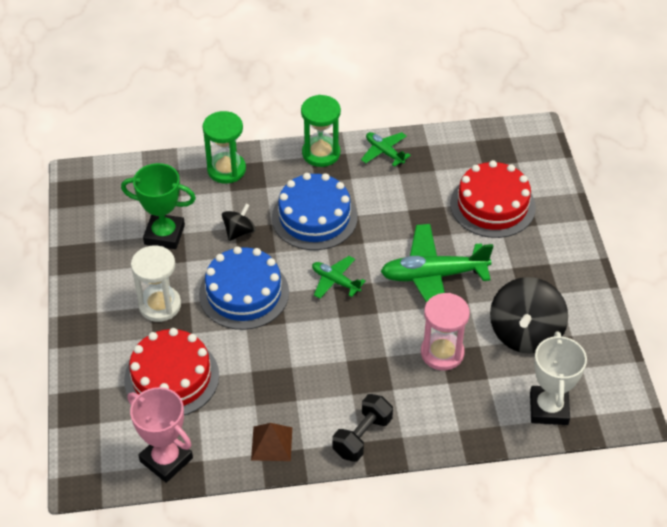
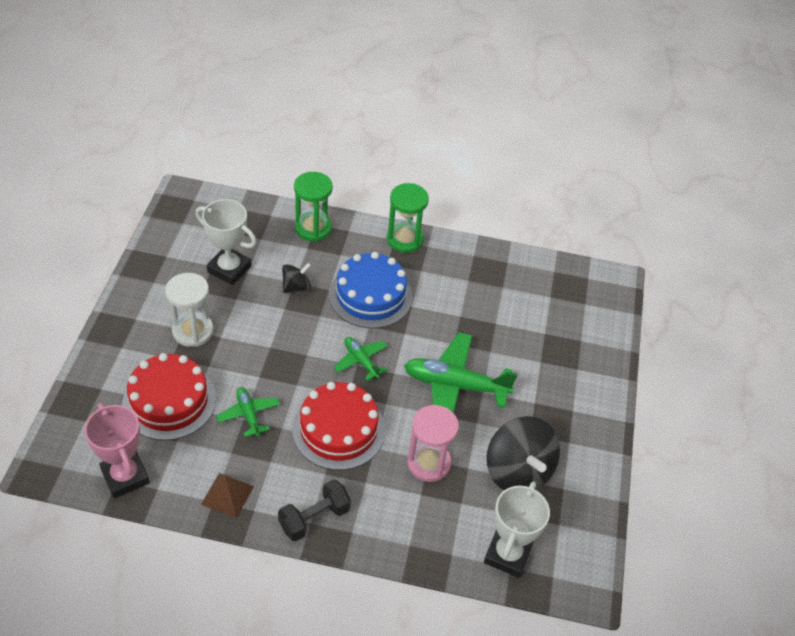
camera: 15 degrees right, 0 degrees up
green trophy [121,163,196,249] -> white trophy [196,199,257,285]
blue cake [199,246,289,330] -> none
green plane [361,132,411,167] -> green plane moved to [216,387,280,437]
red cake [450,160,536,238] -> red cake moved to [292,382,385,470]
black spinning top [490,277,568,354] -> black spinning top turned 60 degrees counterclockwise [487,416,560,490]

